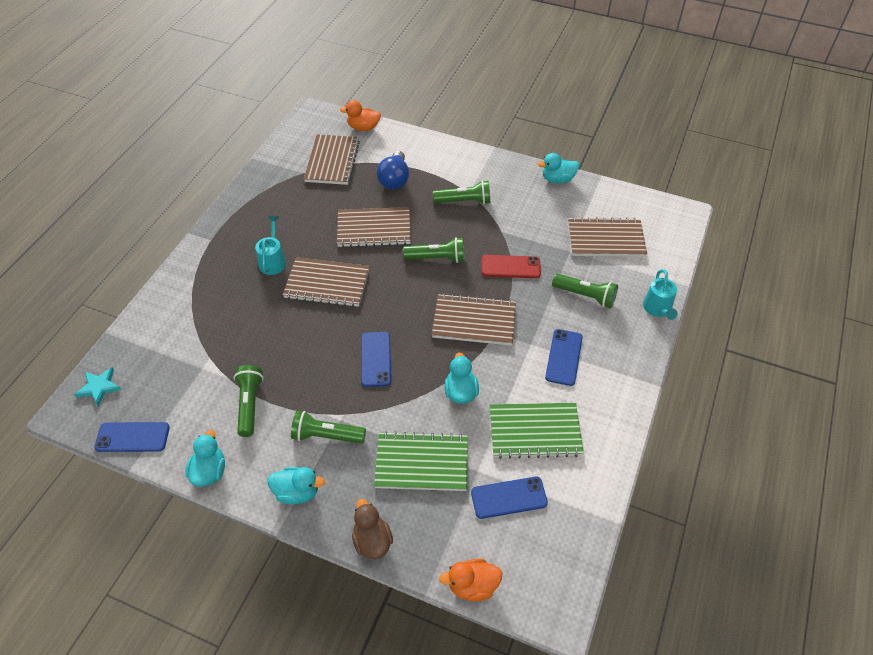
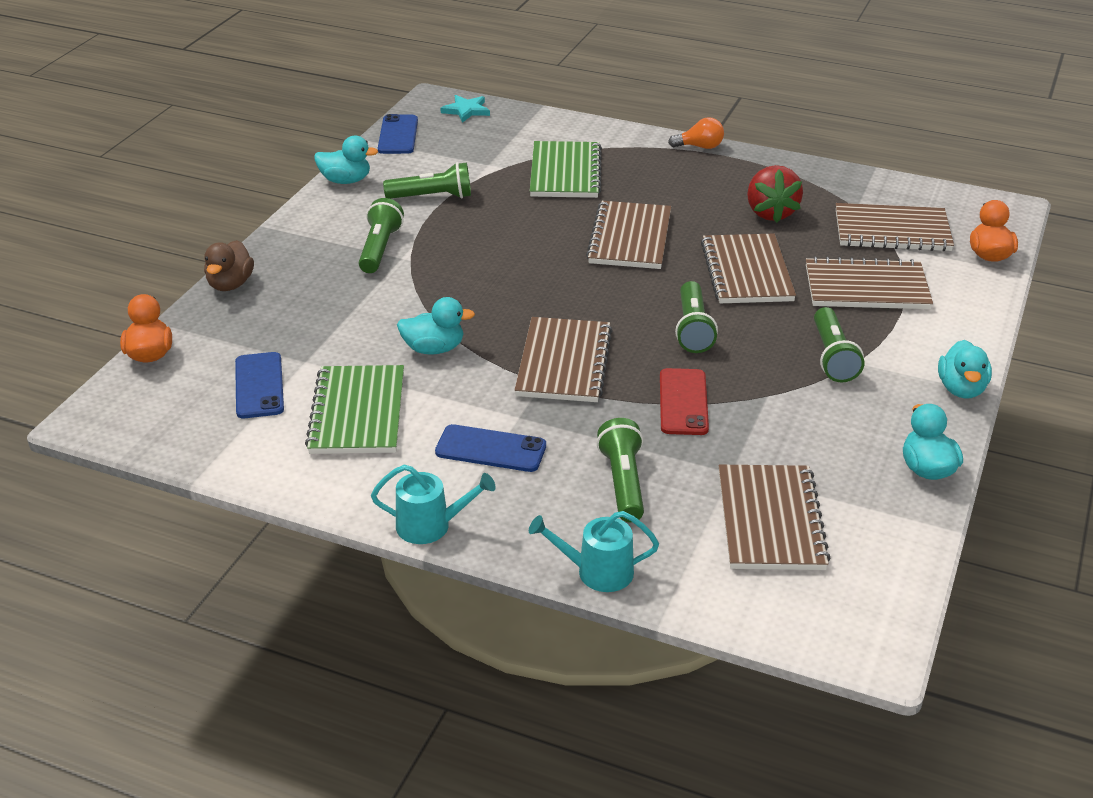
camera: 90 degrees right, 15 degrees down
turquoise watering can [255,216,286,275] -> turquoise watering can moved to [371,465,496,544]
turquoise duck [268,467,325,504] -> turquoise duck moved to [938,340,992,399]
brown duck [352,499,393,559] -> brown duck turned 120 degrees clockwise [204,240,254,291]
blue phone [361,332,391,387] -> none
green notebook [374,431,468,491] -> green notebook moved to [530,141,602,198]
blue light bulb [377,151,409,190] -> brown notebook [806,256,933,309]
green flashlight [552,274,618,308] -> green flashlight turned 150 degrees clockwise [597,418,644,522]
none -> orange light bulb [668,117,724,149]
none -> red strawberry [747,165,803,223]

